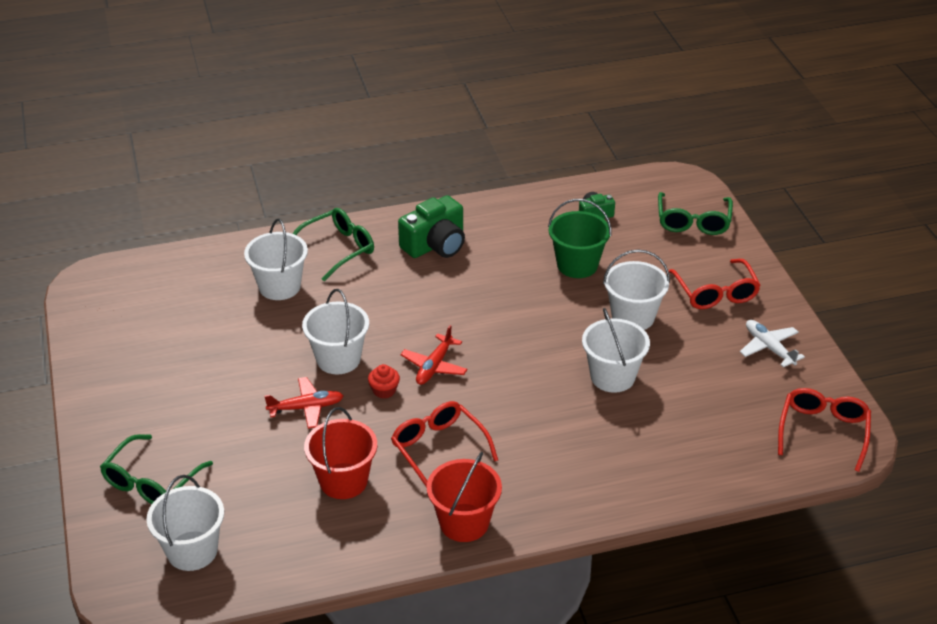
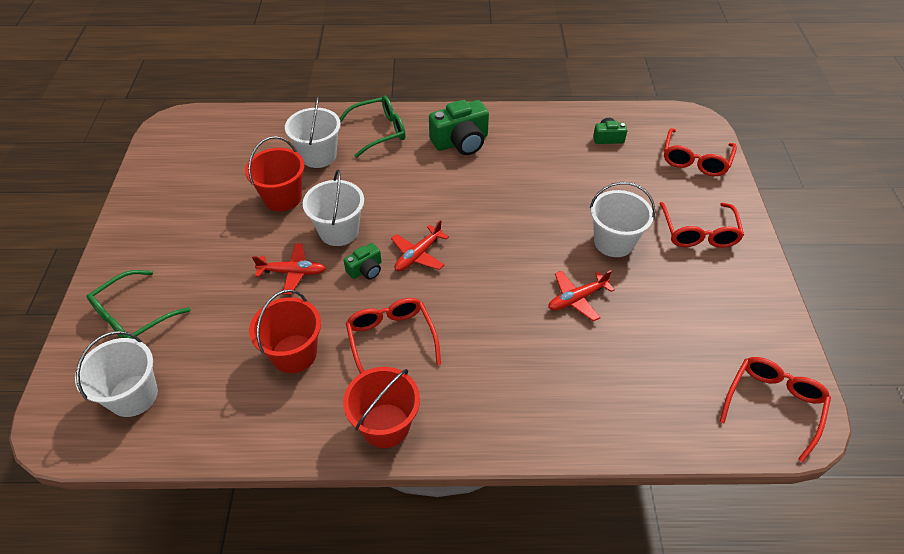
camera: 15 degrees right, 10 degrees up
red cupcake [368,364,400,399] -> green camera [344,243,382,279]
green bucket [548,199,611,278] -> none
white bucket [582,308,650,393] -> red plane [548,270,615,321]
green glasses [658,192,733,235] -> red glasses [664,128,737,176]
white plane [740,320,805,367] -> none
none -> red bucket [245,136,305,211]

